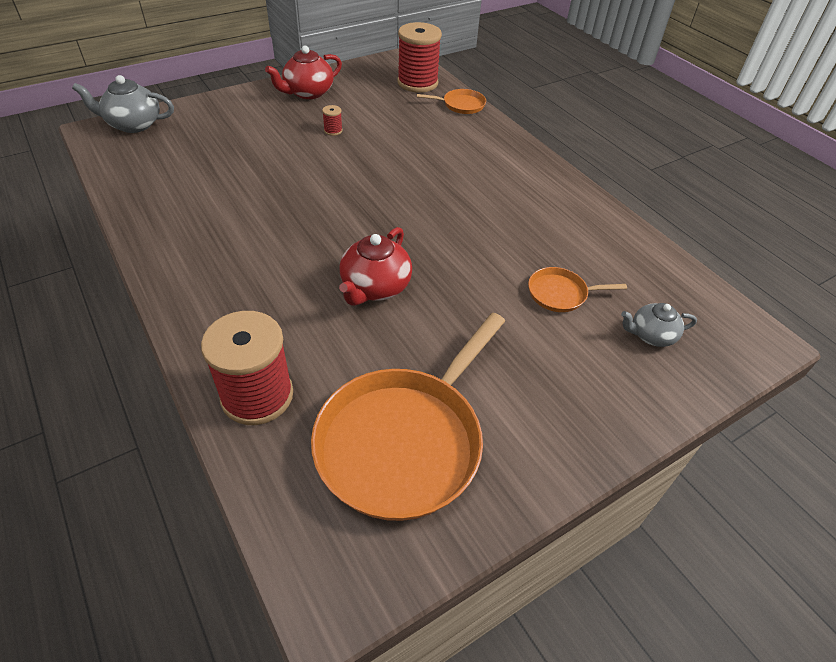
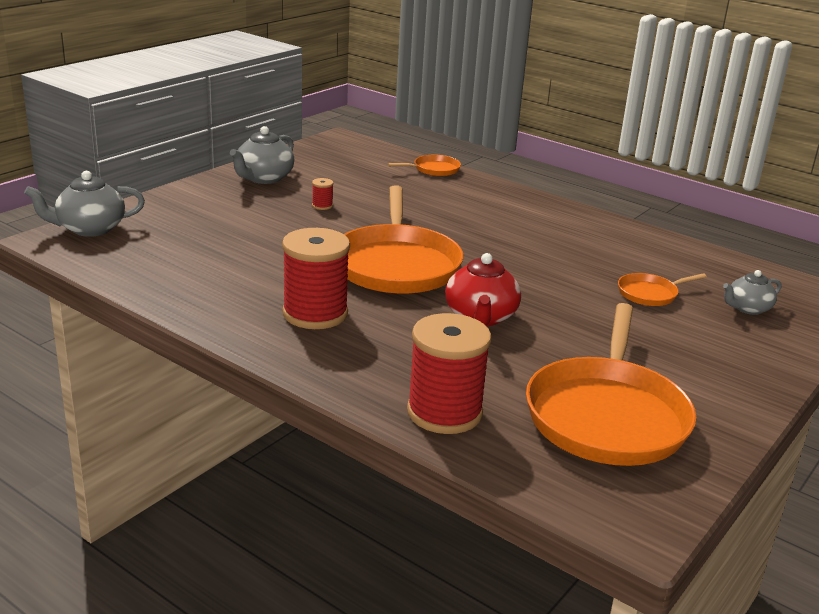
camera: 20 degrees left, 20 degrees down
red teapot [265,45,342,99] -> grey teapot [230,126,294,184]
red spool [397,22,442,93] -> red spool moved to [282,228,350,329]
none -> orange pan [344,185,463,294]

